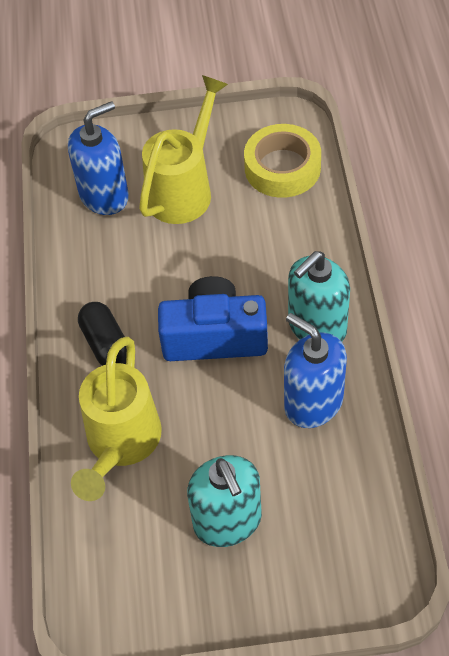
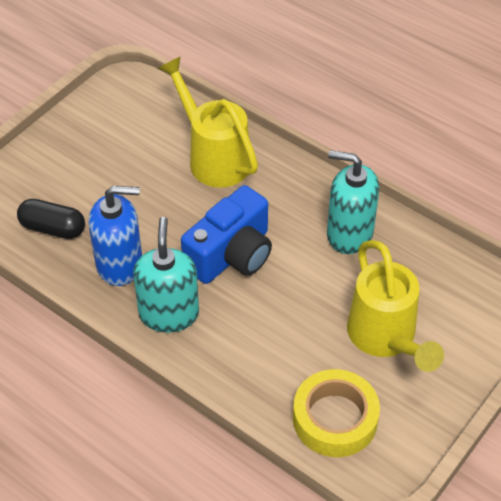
camera: 130 degrees right, 5 degrees down
blue soap dispenser [68,101,129,215] -> none
black capsule [78,302,127,366] -> black capsule moved to [17,199,85,239]
turquoise soap dispenser [187,455,262,547] -> turquoise soap dispenser moved to [327,150,379,254]

